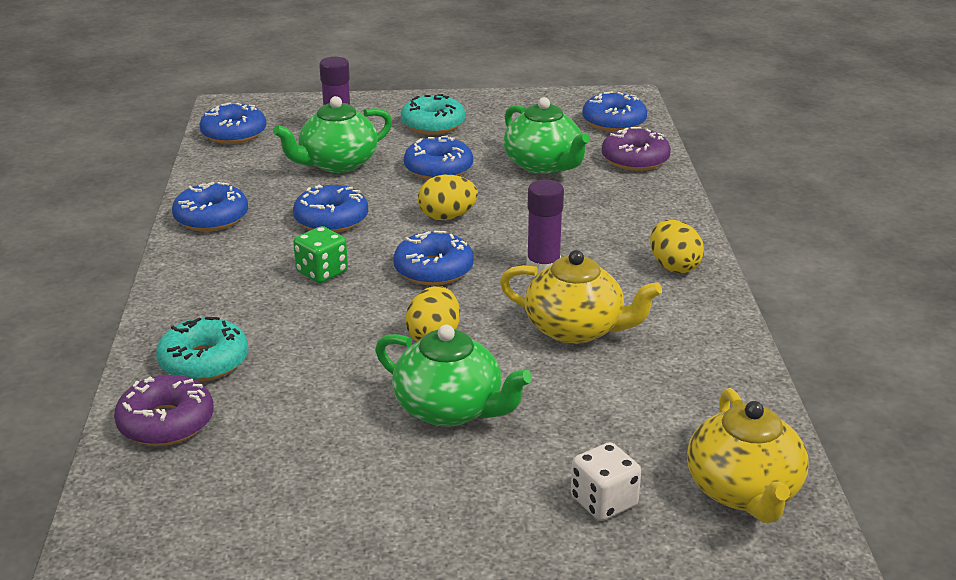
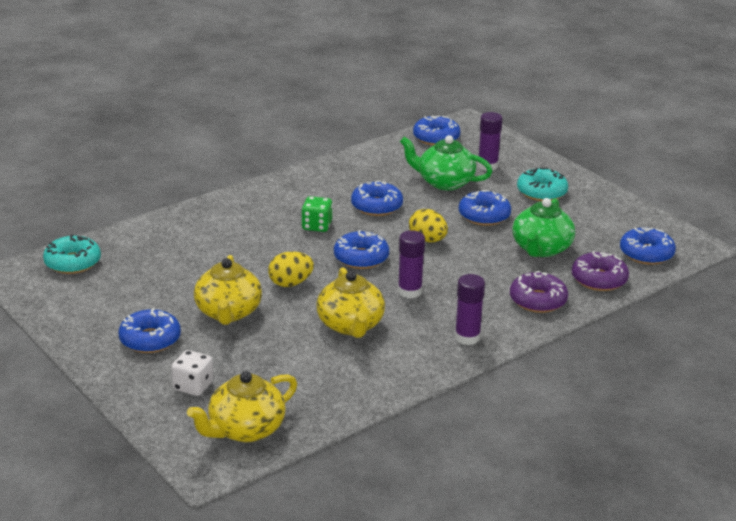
camera: 55 degrees right, 0 degrees up
purple donut [114,375,214,446] -> purple donut moved to [510,271,568,313]
turquoise donut [156,317,248,382] -> turquoise donut moved to [43,234,101,274]
blue donut [172,182,248,231] -> blue donut moved to [118,308,181,353]
green teapot [375,325,532,427] -> yellow teapot [194,255,262,325]
yellow egg [650,220,704,273] -> purple glue stick [455,274,485,345]

